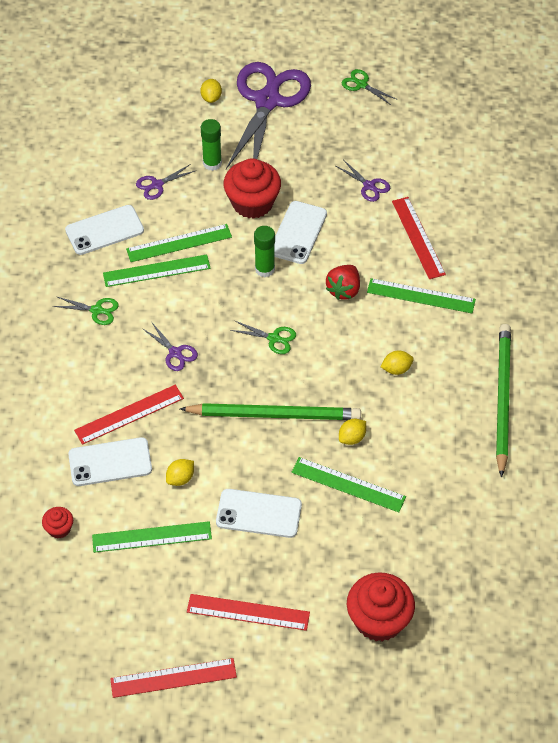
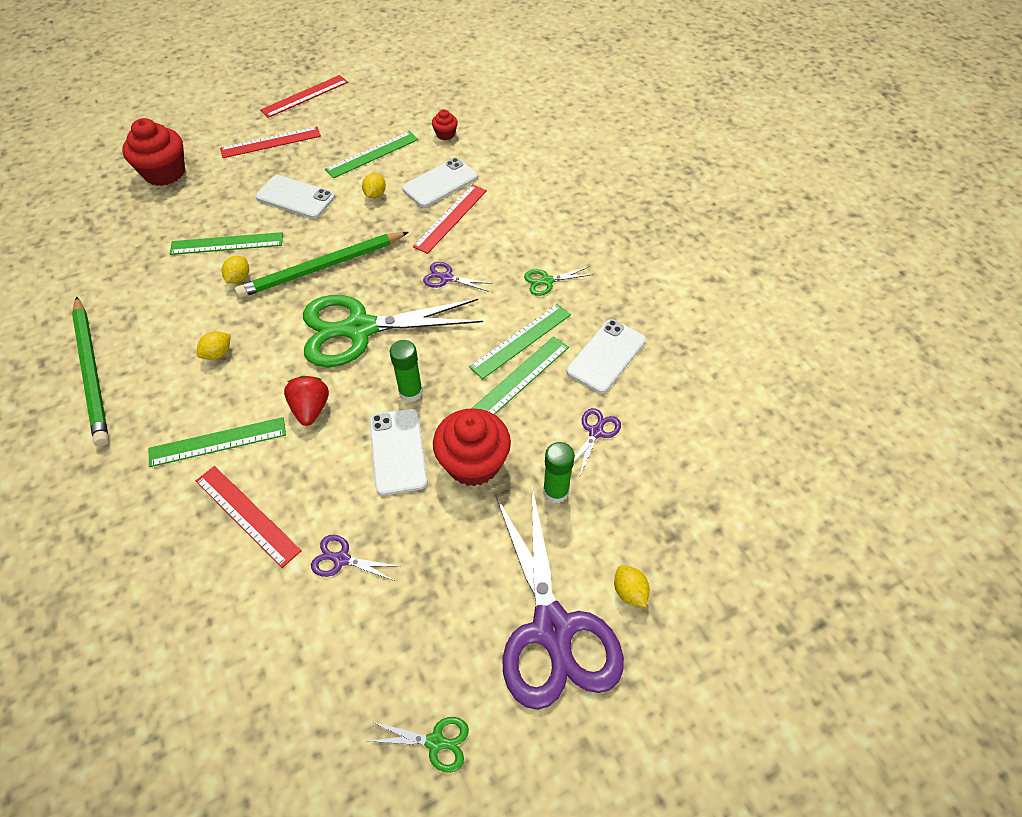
camera: 150 degrees right, 0 degrees up
white phone [216,489,302,538] -> white phone turned 45 degrees clockwise [256,175,335,219]
green scissors [230,321,296,354] -> green scissors [303,295,483,367], size x2.49

